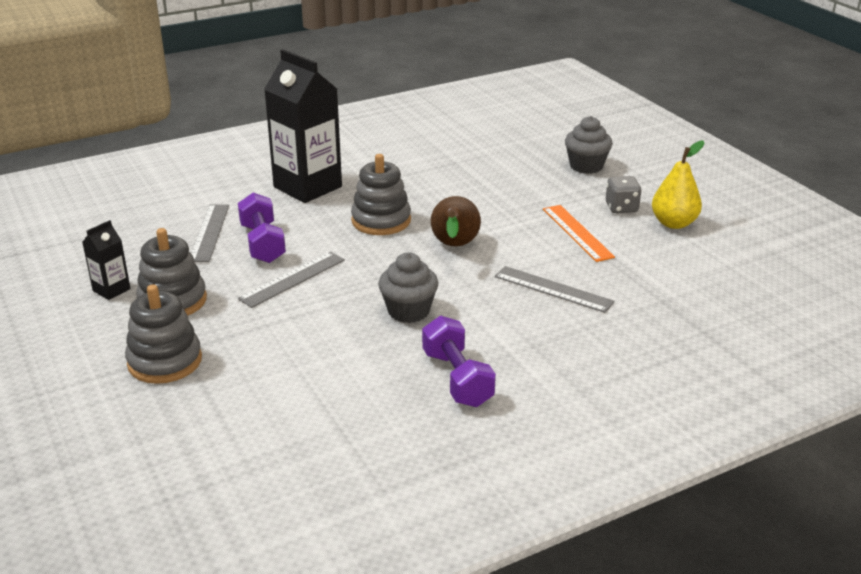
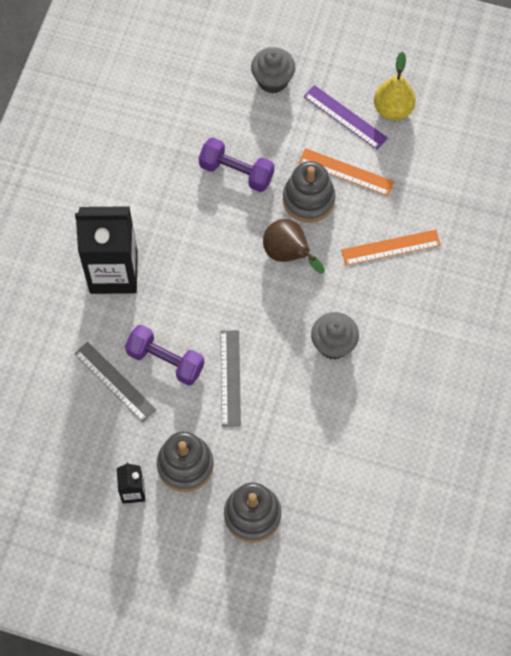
camera: 45 degrees left, 35 degrees up
grey stacking toy [351,154,411,235] -> grey stacking toy moved to [283,161,336,222]
purple dumbbell [422,316,496,407] -> purple dumbbell moved to [199,137,274,192]
grey ruler [495,266,615,313] -> orange ruler [341,230,441,266]
grey dice [606,176,642,213] -> purple ruler [304,85,388,150]

